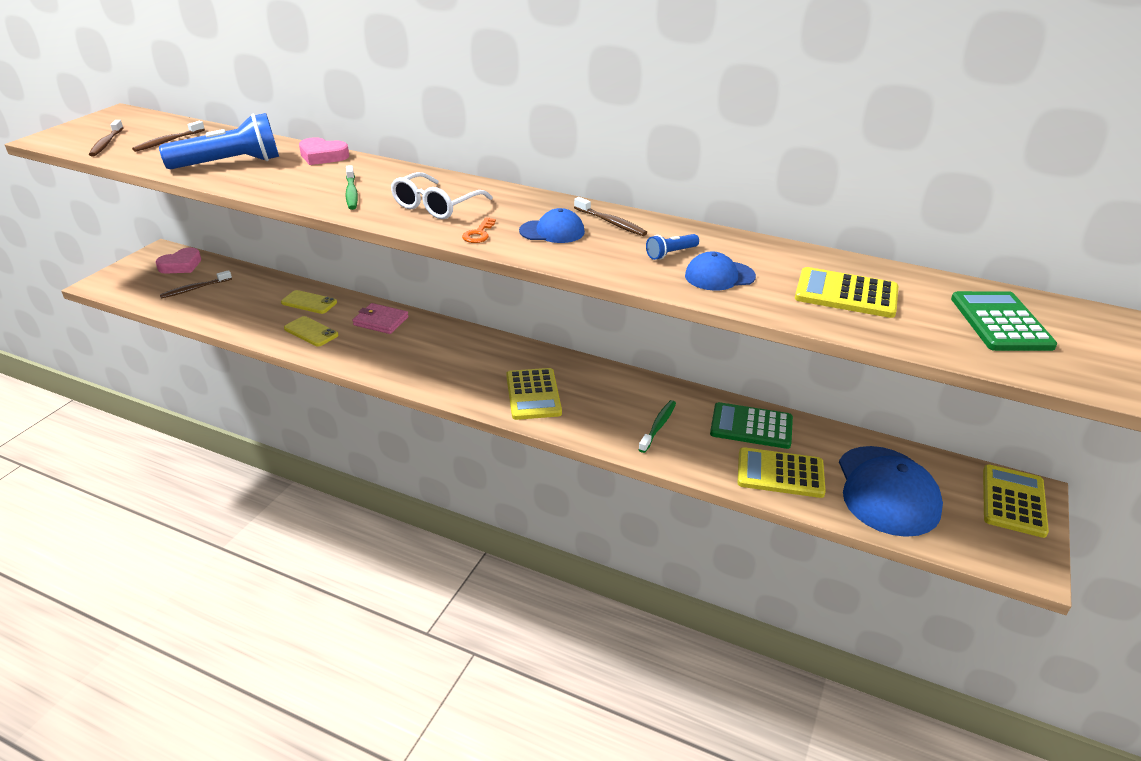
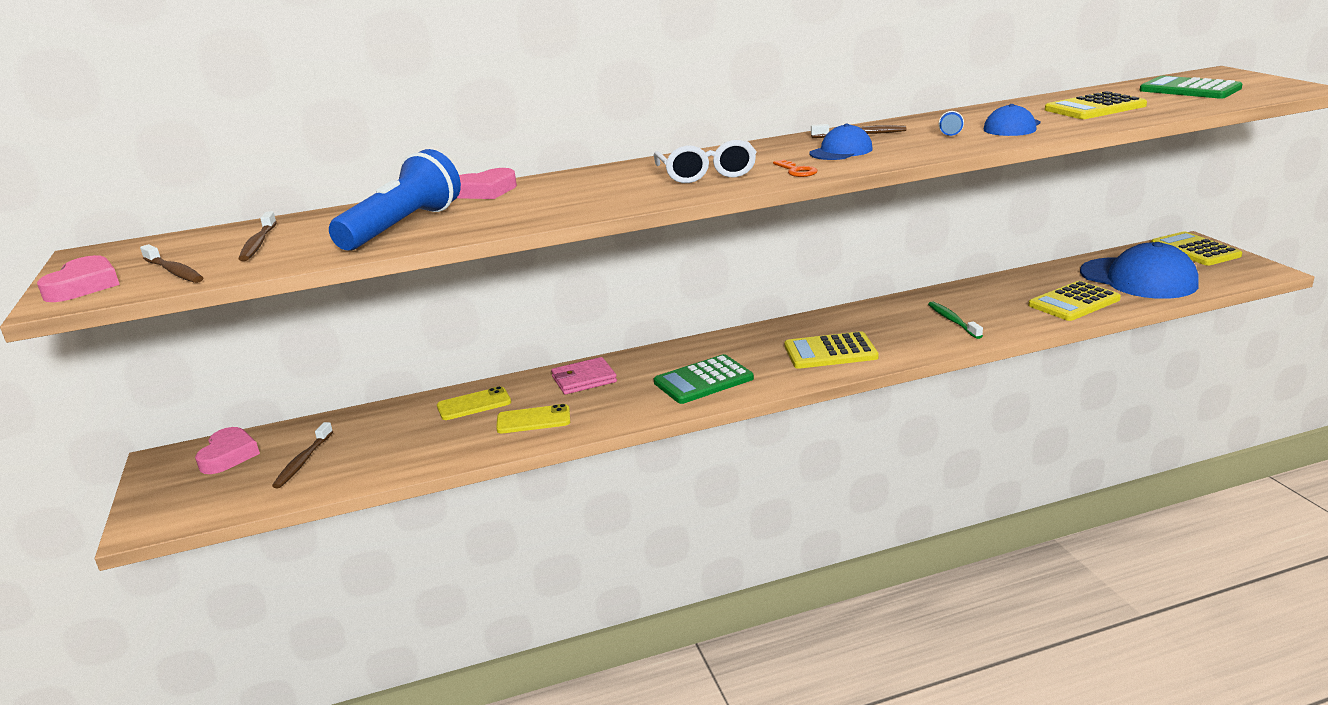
camera: 40 degrees left, 10 degrees down
green toothbrush [345,165,358,210] -> none
yellow calculator [506,368,562,420] -> yellow calculator turned 135 degrees clockwise [784,331,879,369]
green calculator [710,402,793,449] -> green calculator moved to [654,354,754,404]
none -> pink heart [37,255,120,302]

